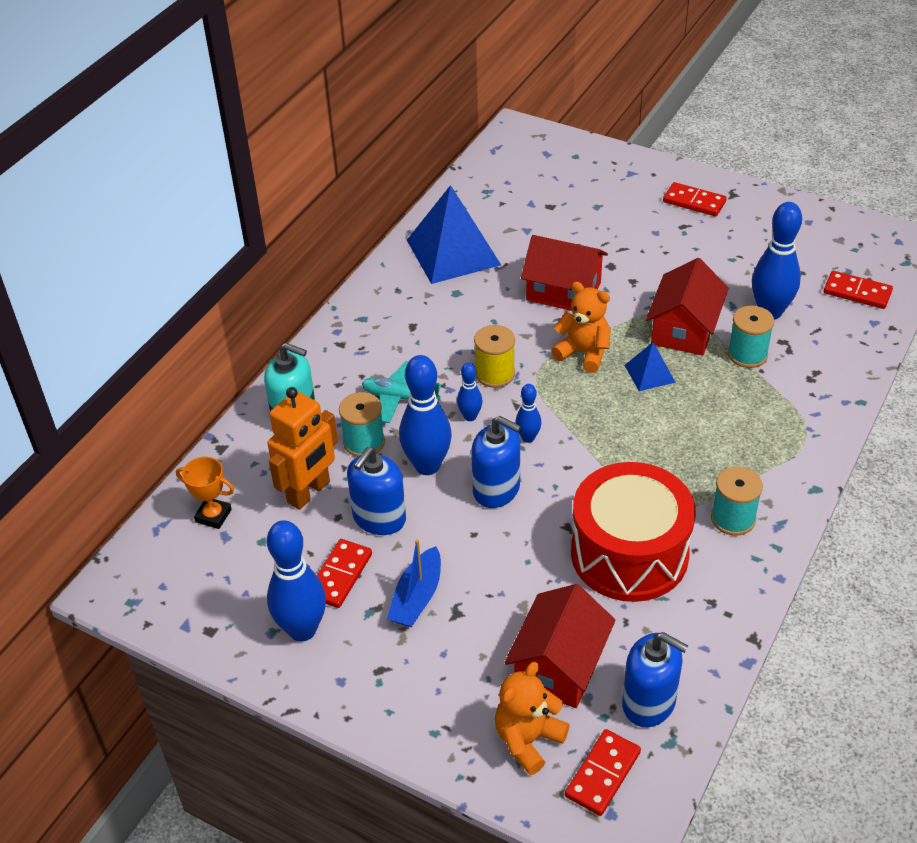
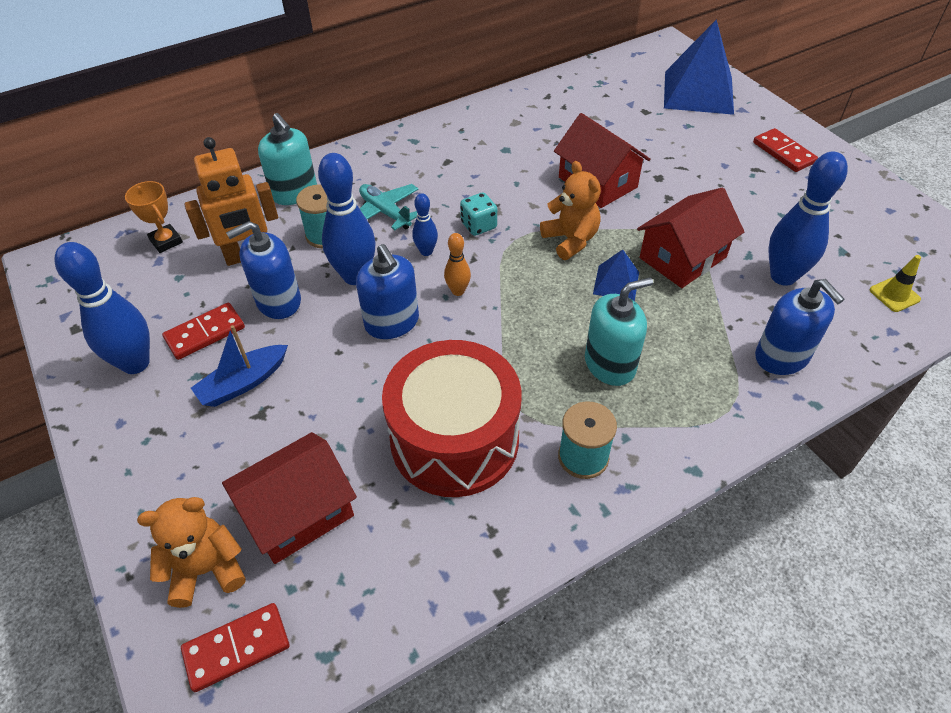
camera: 30 degrees right, 5 degrees up
blue pyramid [407,185,501,284] -> blue pyramid moved to [664,19,734,115]
yellow spool [474,325,515,388] -> turquoise dice [460,192,497,236]
blue bowling pin [515,384,542,443] -> orange bowling pin [444,233,471,296]
blue soap dispenser [622,632,688,727] -> blue soap dispenser moved to [755,279,845,375]
turquoise spool [728,306,774,368] -> none
red domino [824,271,893,309] -> yellow traffic cone [870,255,921,312]
none -> turquoise soap dispenser [585,277,653,386]

